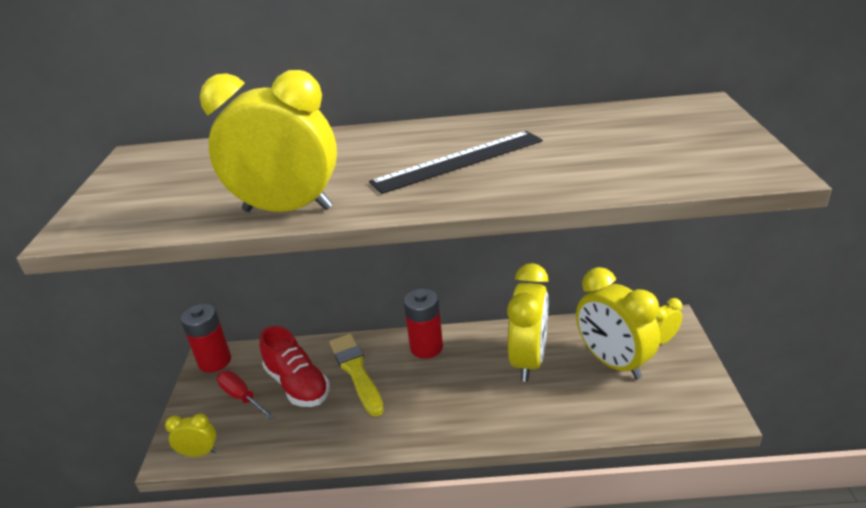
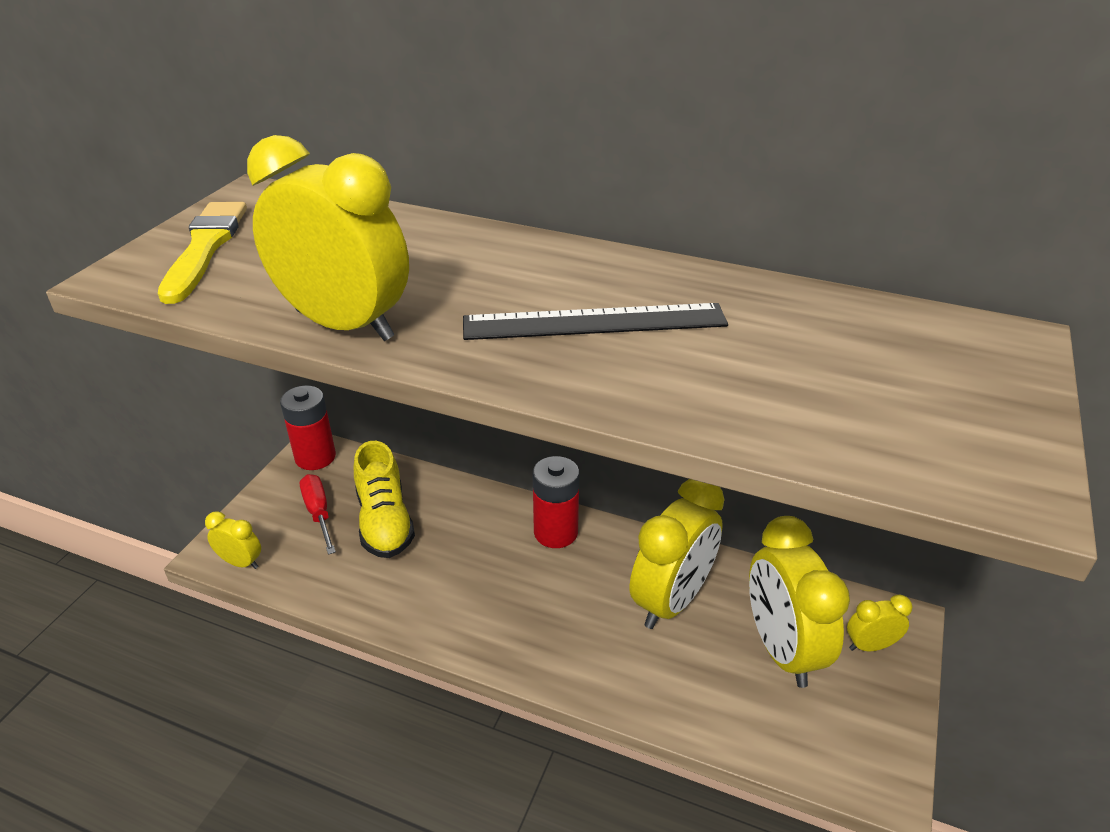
camera: 20 degrees right, 5 degrees up
red shoe [260,326,330,407] -> yellow shoe [354,441,415,558]
yellow brush [330,334,384,417] -> yellow brush moved to [158,202,247,304]

